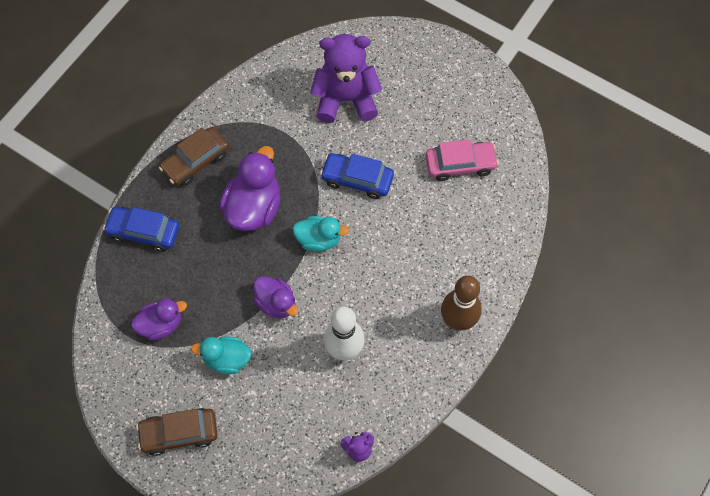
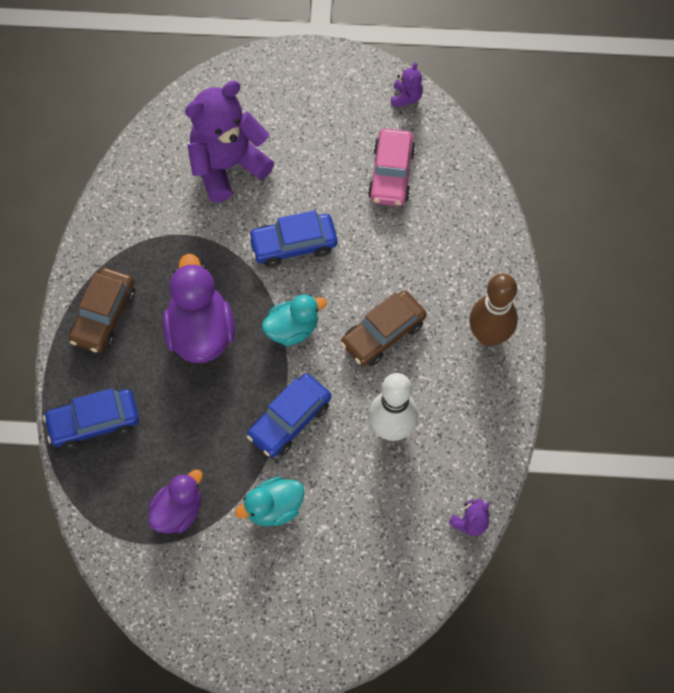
camera: 30 degrees left, 0 degrees up
brown car [136,408,218,456] -> brown car moved to [340,291,426,366]
purple duck [253,276,298,318] -> blue car [247,373,331,458]
pink car [426,140,499,181] -> pink car turned 135 degrees clockwise [368,128,416,206]
none -> purple teddy bear [391,62,423,107]

